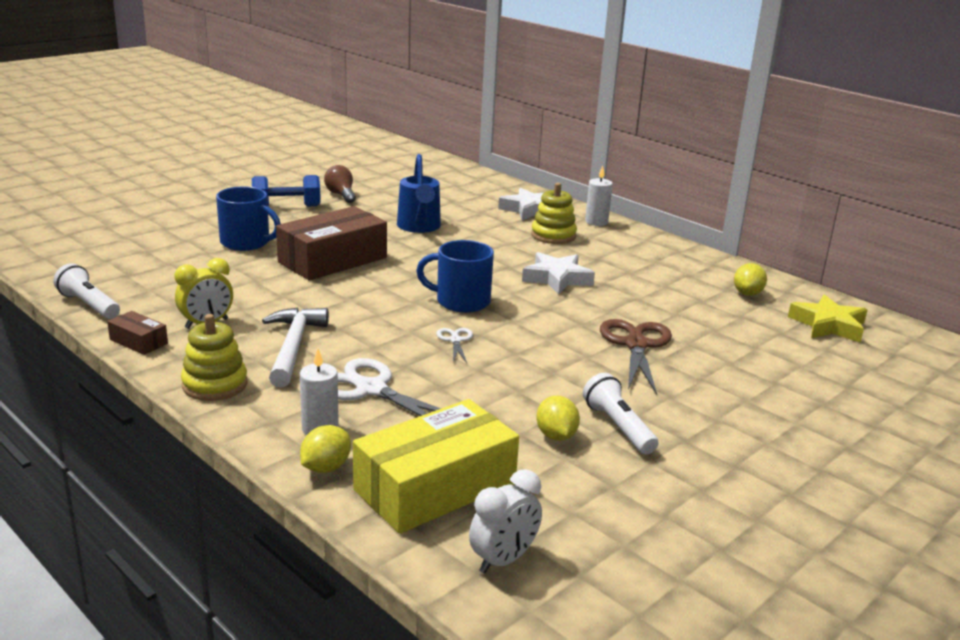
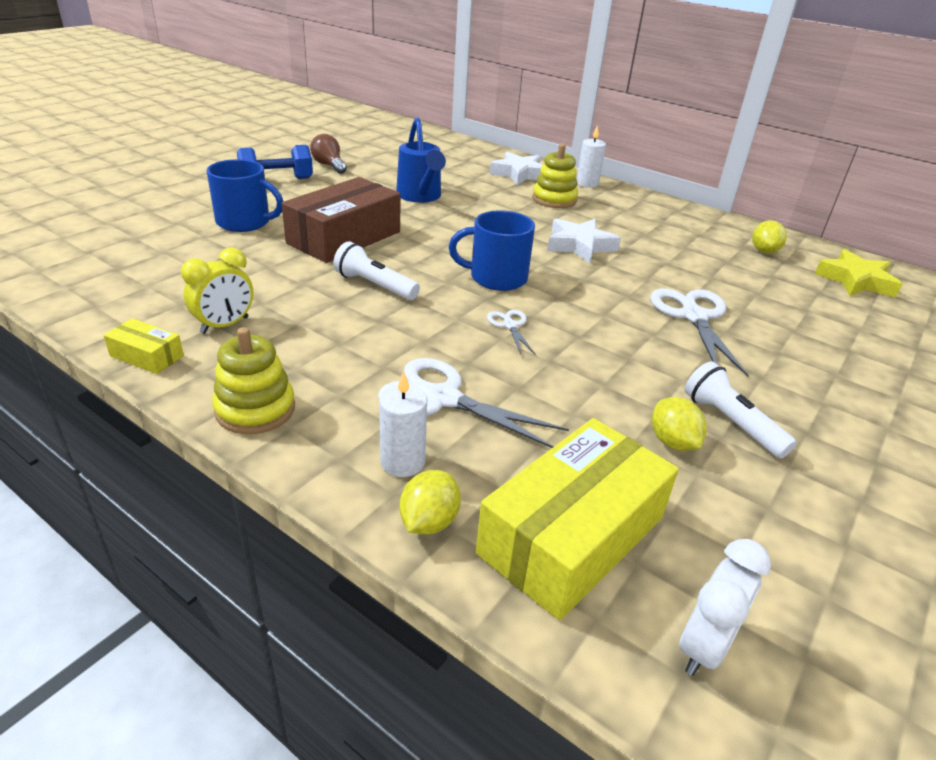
camera: 10 degrees left, 10 degrees up
white flashlight [53,263,120,319] -> white flashlight moved to [333,241,420,300]
brown box [107,311,168,355] -> yellow box [103,318,184,374]
white hammer [262,308,329,387] -> none
brown scissors [600,319,672,395] -> white scissors [650,289,749,376]

